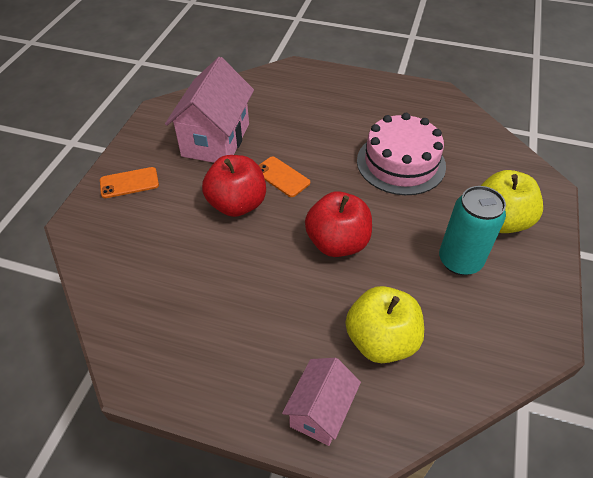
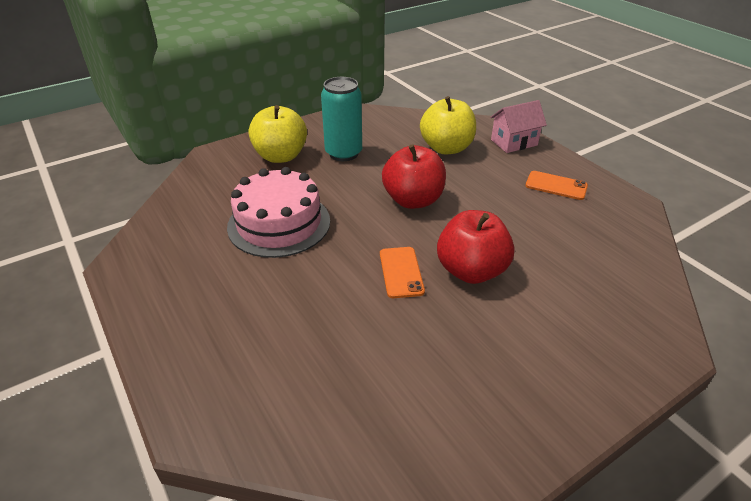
camera: 140 degrees left, 10 degrees down
orange phone [100,167,159,198] -> orange phone moved to [525,171,588,200]
pink house [165,57,254,163] -> none

